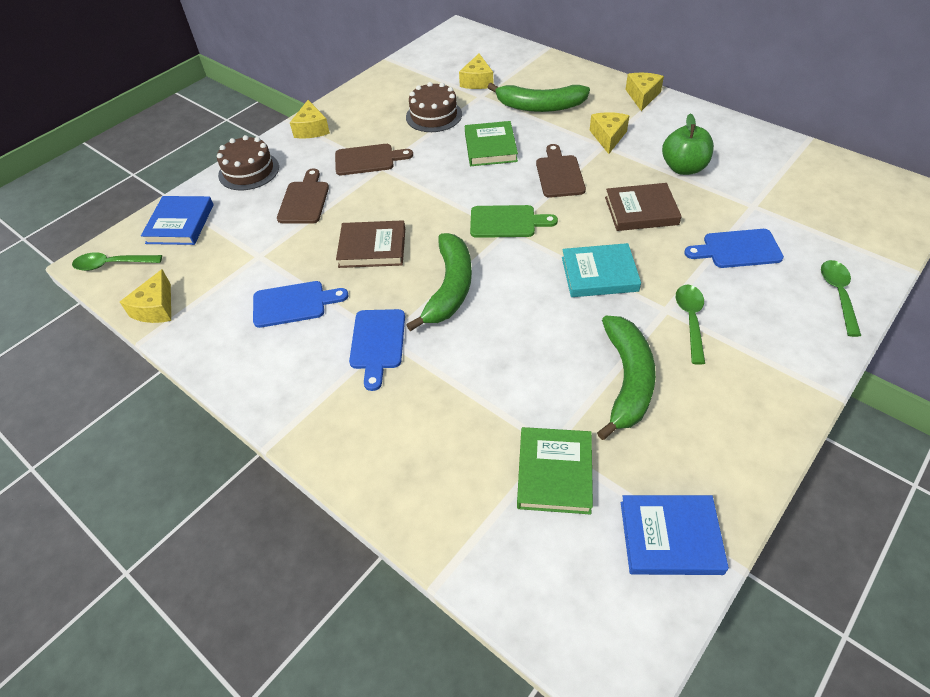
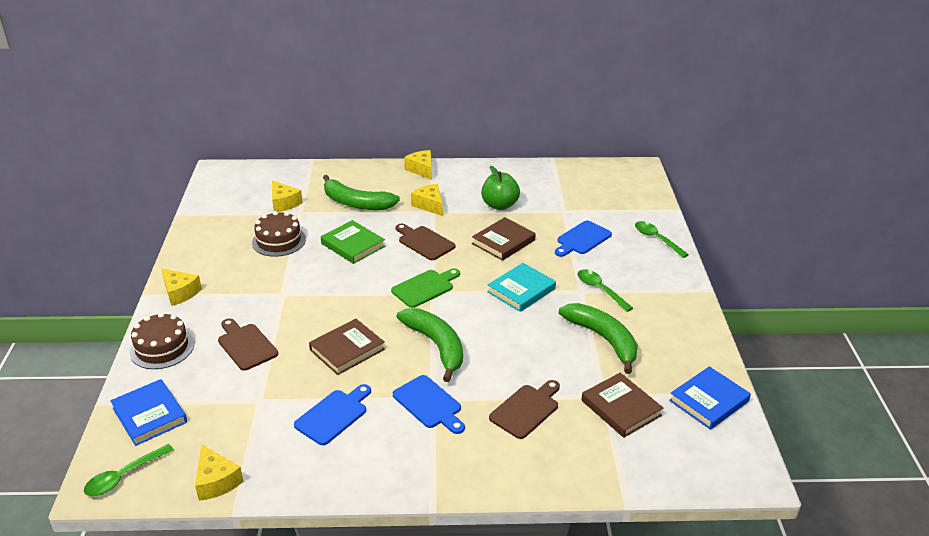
camera: 45 degrees left, 15 degrees down
brown cutting board [335,144,413,175] -> brown cutting board moved to [489,380,560,439]
green banana [488,83,590,112] -> green banana turned 60 degrees clockwise [323,175,400,210]
green book [517,427,593,514] -> brown book [581,373,663,438]

